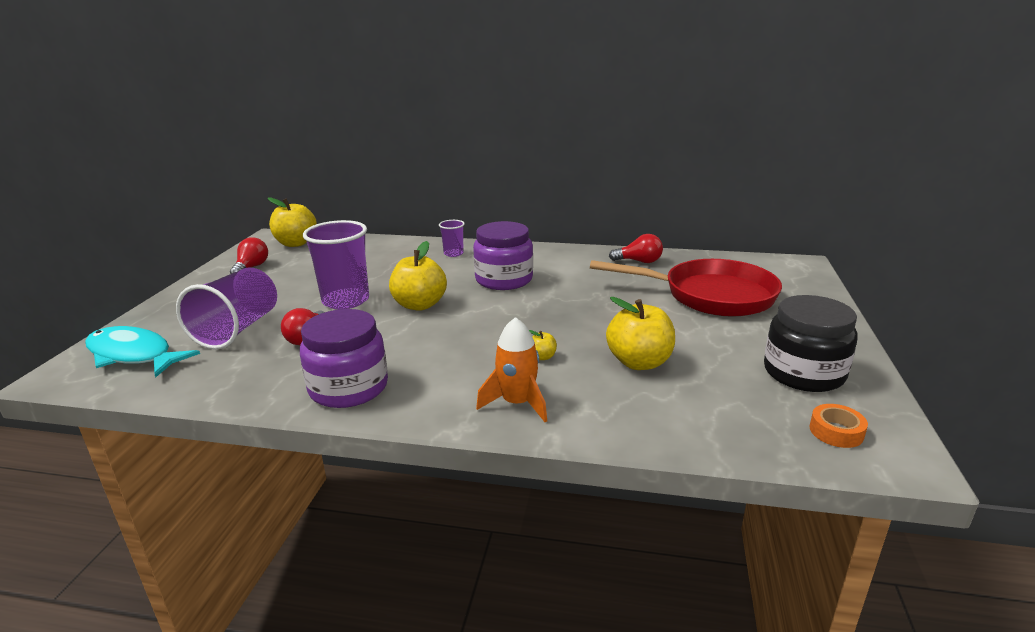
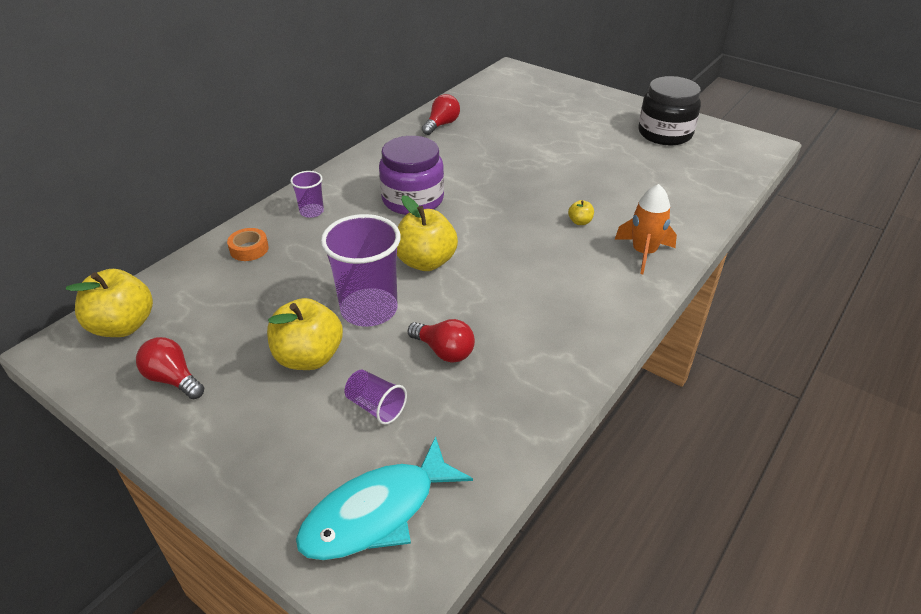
camera: 65 degrees left, 15 degrees up
purple cup [176,268,277,349] -> purple cup [345,370,407,425], size x0.50
purple jar [300,309,388,408] -> none
red pan [590,259,782,317] -> none
yellow apple [606,297,675,370] -> yellow apple moved to [267,298,343,370]
orange tape [809,404,868,448] -> orange tape moved to [227,228,269,261]

